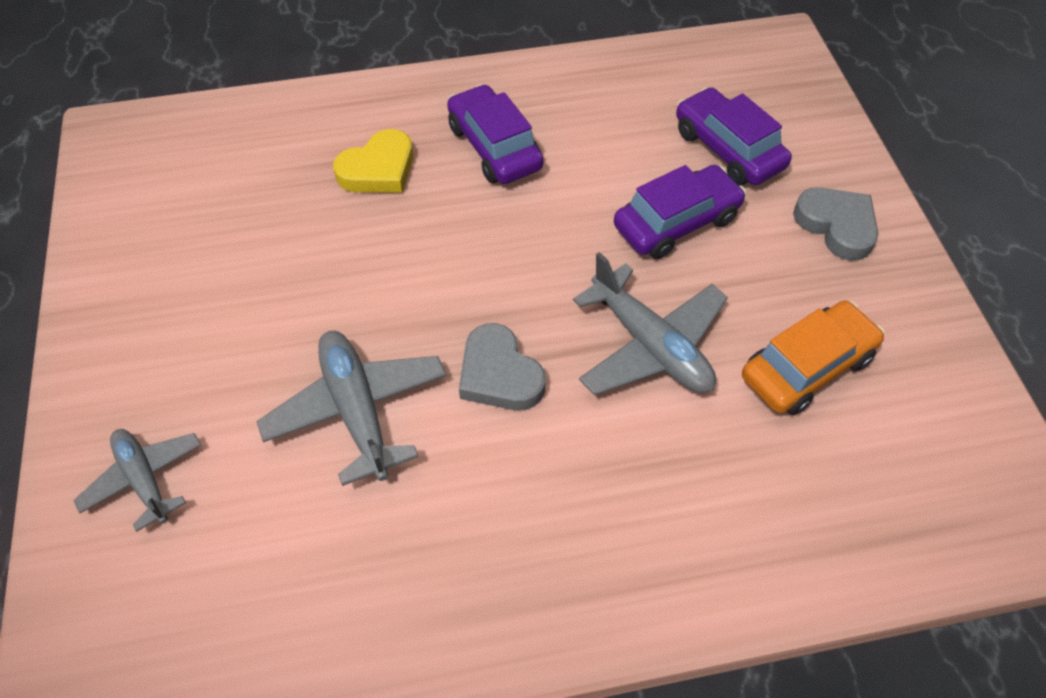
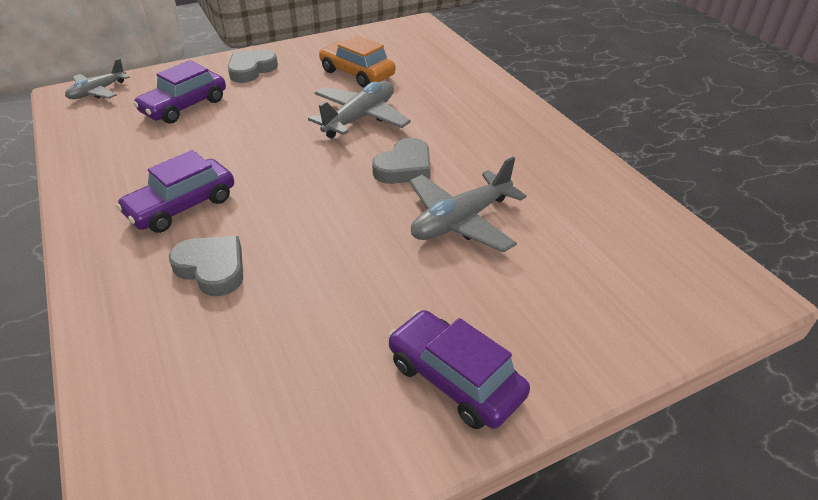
camera: 105 degrees left, 15 degrees down
grey plane [73,429,201,532] -> grey plane moved to [65,58,130,99]
yellow heart [333,129,413,193] -> grey heart [169,236,243,296]
purple car [614,165,746,259] -> purple car moved to [388,310,530,429]

